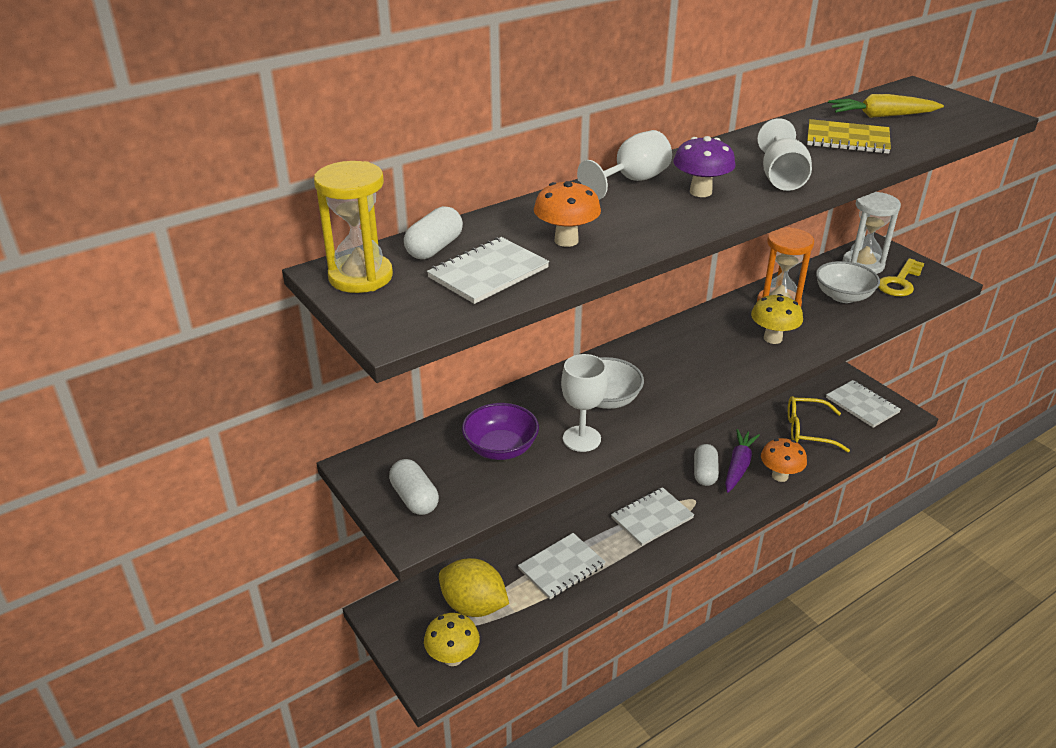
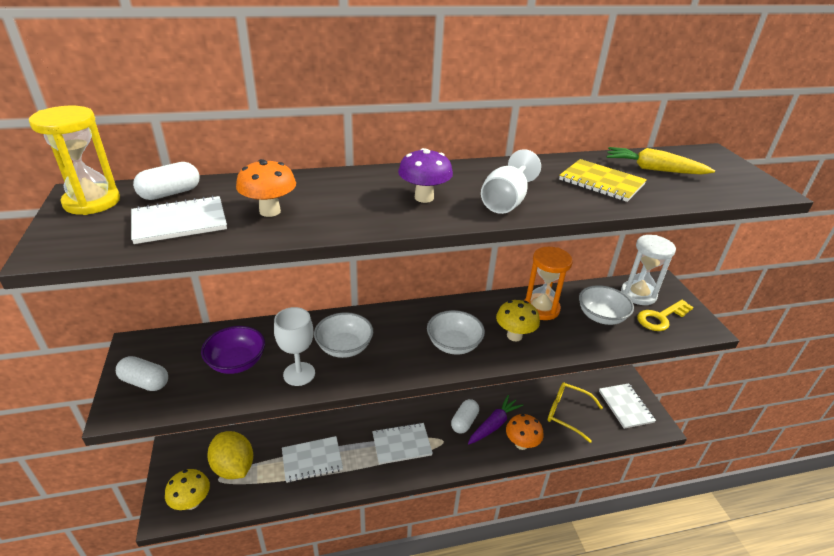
camera: 20 degrees right, 0 degrees up
white capsule [389,459,439,515] -> white capsule turned 60 degrees counterclockwise [116,356,168,391]
white goblet [577,130,672,200] -> none
none -> white bowl [427,310,485,355]

